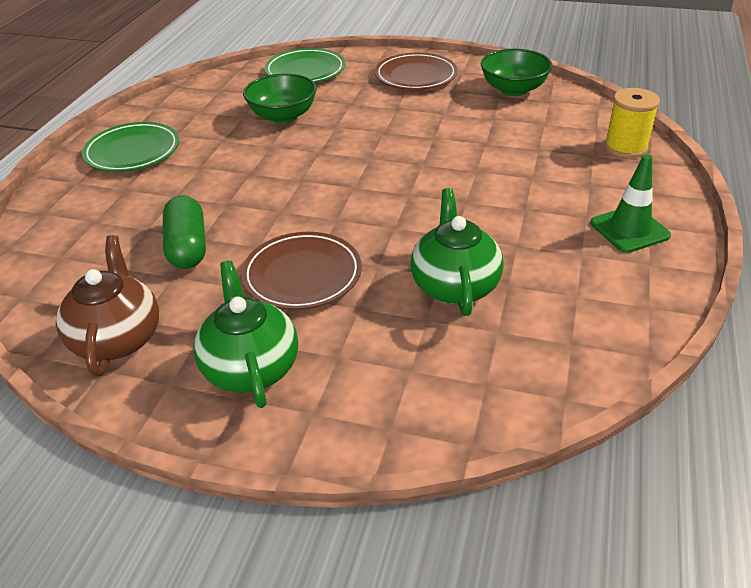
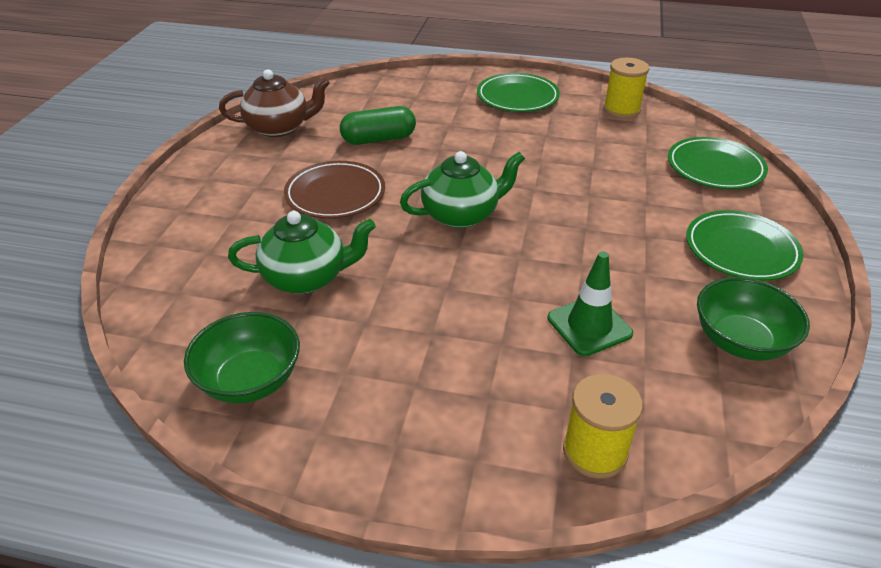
camera: 85 degrees right, 0 degrees up
green teapot [194,260,298,408] -> green teapot moved to [400,151,525,228]
green bowl [243,73,317,123] -> green bowl moved to [184,312,300,404]
brown plate [375,53,458,90] -> green plate [686,210,804,281]
green traffic cone [590,154,671,253] -> green traffic cone moved to [548,251,633,356]
none -> yellow spool [604,58,650,118]

